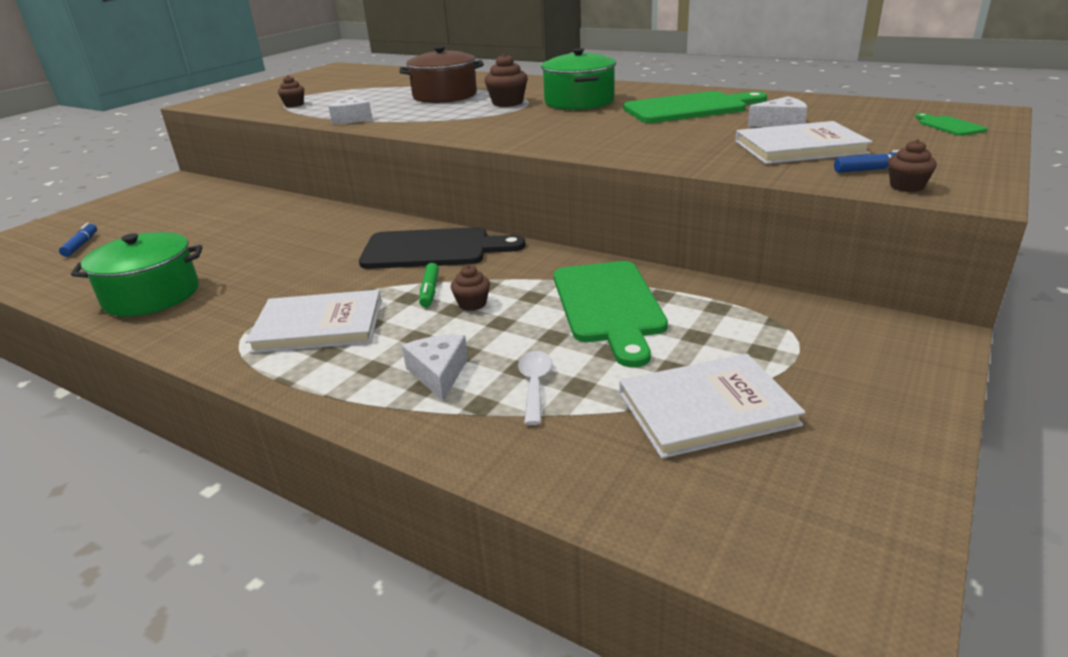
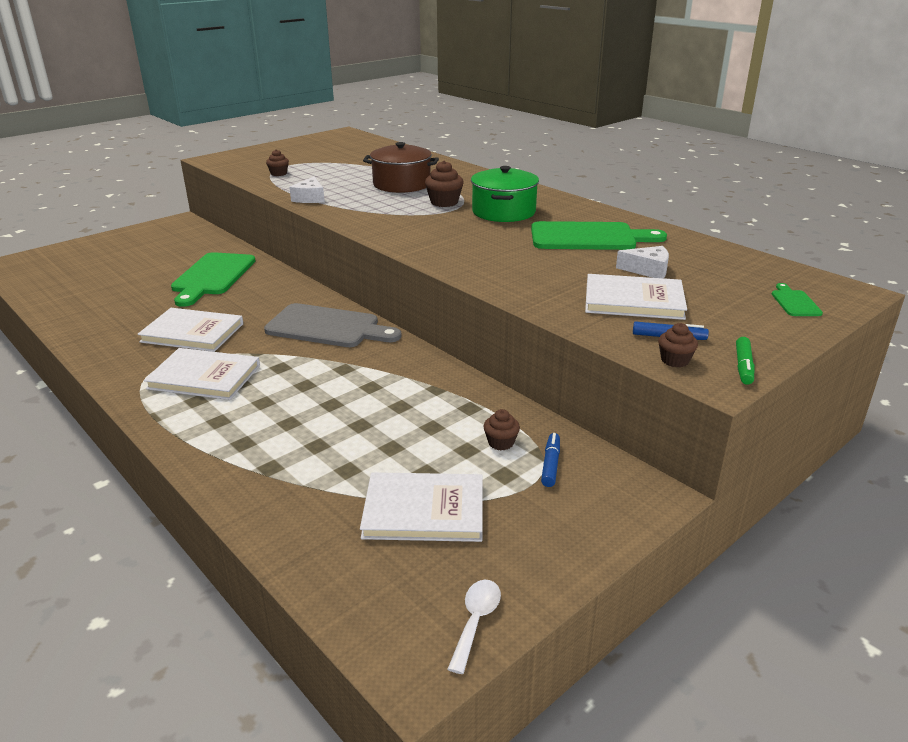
camera: 15 degrees right, 0 degrees up
blue marker [59,223,97,257] -> blue marker moved to [541,433,560,487]
green pot [71,232,203,316] -> none
black cutting board [359,227,526,269] -> grey cutting board [264,303,402,347]
white cheese [402,335,468,402] -> none
green marker [419,263,439,307] -> green marker moved to [736,337,755,385]
brown cupcake [451,265,490,311] -> brown cupcake moved to [483,409,520,450]
white spoon [518,351,553,425] -> white spoon moved to [448,580,501,674]
green cutting board [554,261,668,367] -> green cutting board moved to [171,252,256,307]
none -> white book [137,308,243,352]

